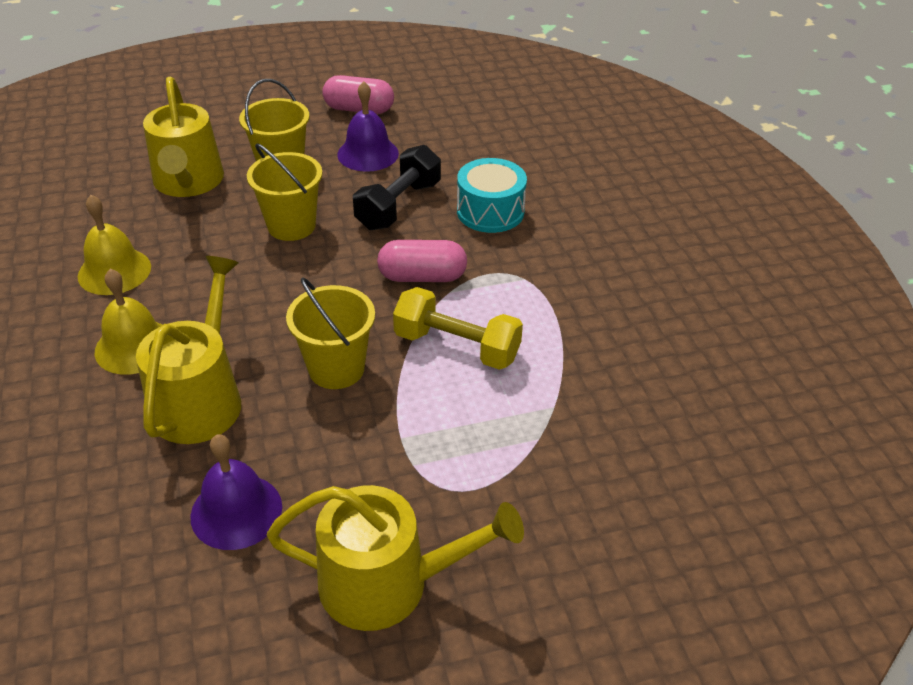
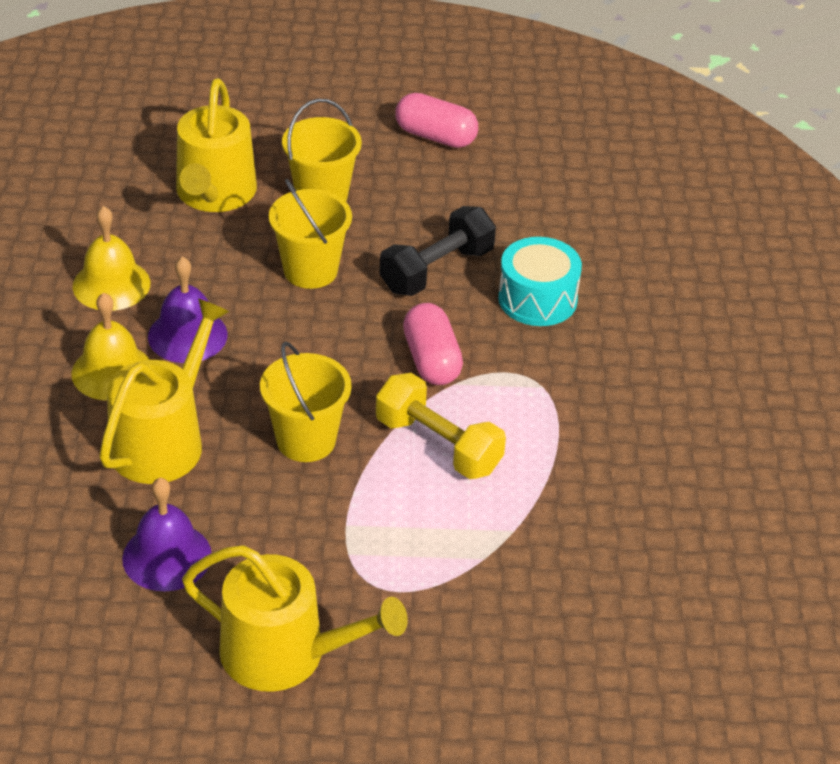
camera: 15 degrees right, 0 degrees up
purple bell [337,81,399,172] -> purple bell moved to [148,256,228,363]
pink capsule [377,240,467,282] -> pink capsule turned 60 degrees clockwise [403,303,463,385]

